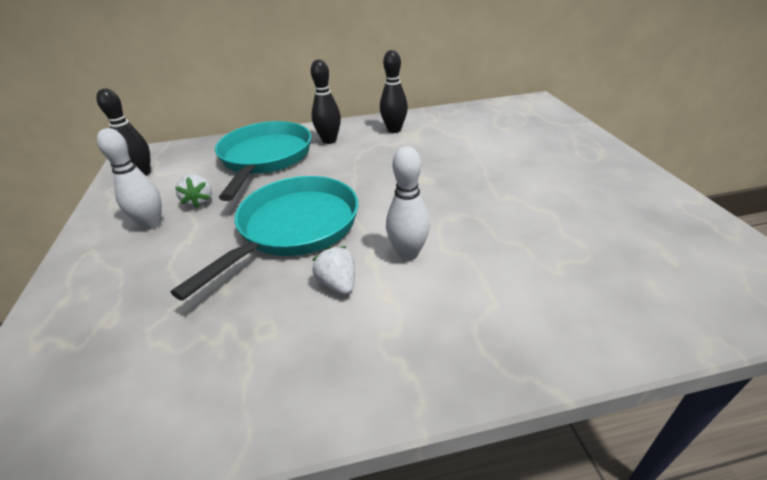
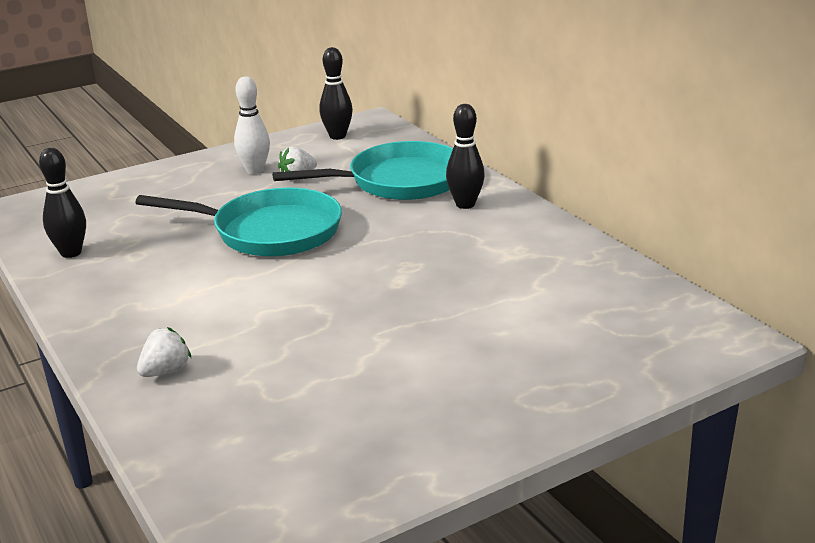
camera: 70 degrees right, 10 degrees down
white strawberry [312,246,355,295] -> white strawberry moved to [137,327,192,377]
black bowling pin [380,50,408,133] -> black bowling pin moved to [39,148,86,258]
white bowling pin [386,146,430,261] -> none

